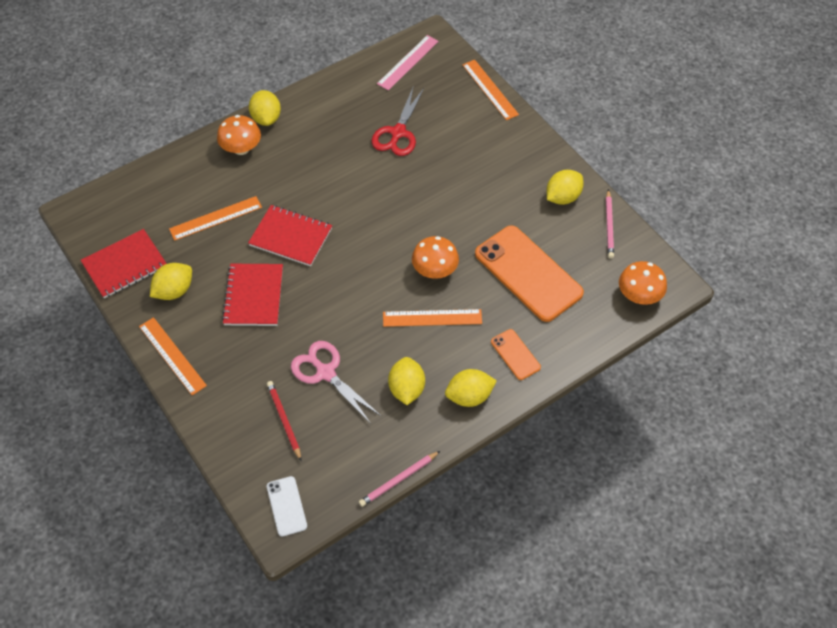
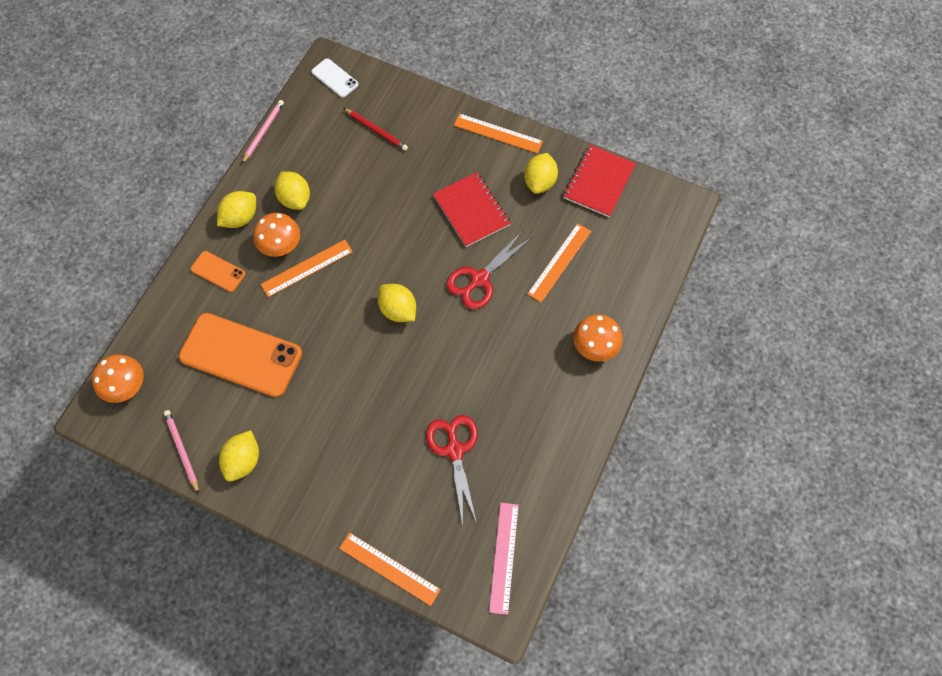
camera: 150 degrees right, 10 degrees up
red notebook [248,205,332,266] -> red scissors [446,230,531,309]
yellow lemon [249,90,281,126] -> yellow lemon moved to [378,284,416,322]
pink scissors [291,341,381,424] -> none
orange mushroom [412,236,459,279] -> orange mushroom moved to [253,213,300,257]

